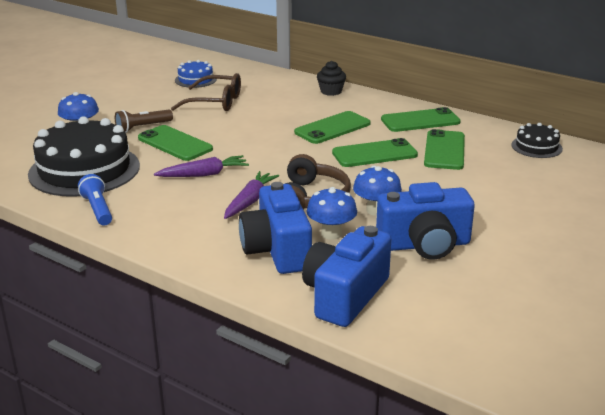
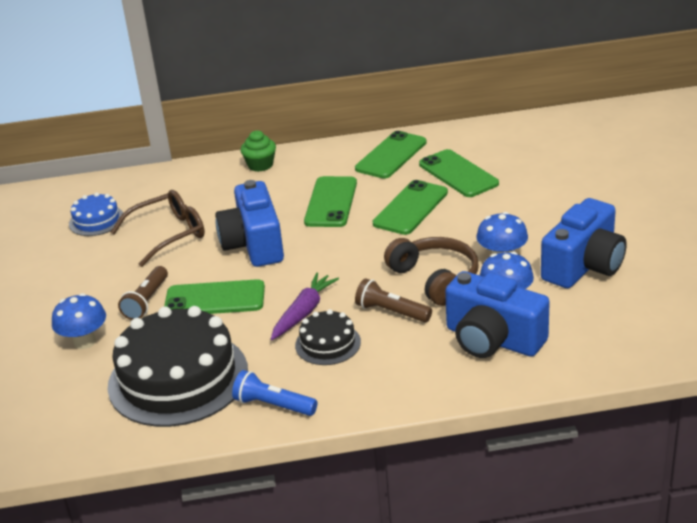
camera: 40 degrees left, 5 degrees up
purple carrot [224,171,279,219] -> brown flashlight [355,278,432,322]
blue camera [302,226,391,327] -> blue camera moved to [215,180,284,267]
black cupcake [317,61,346,96] -> green cupcake [241,130,276,172]
black cake [511,123,563,158] -> black cake moved to [295,309,361,365]

